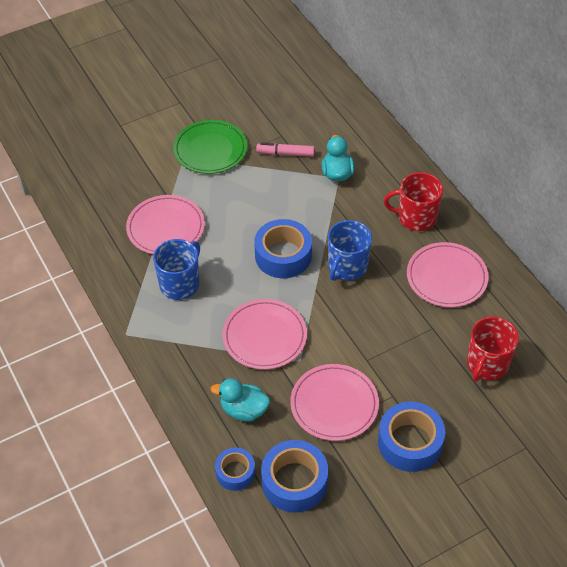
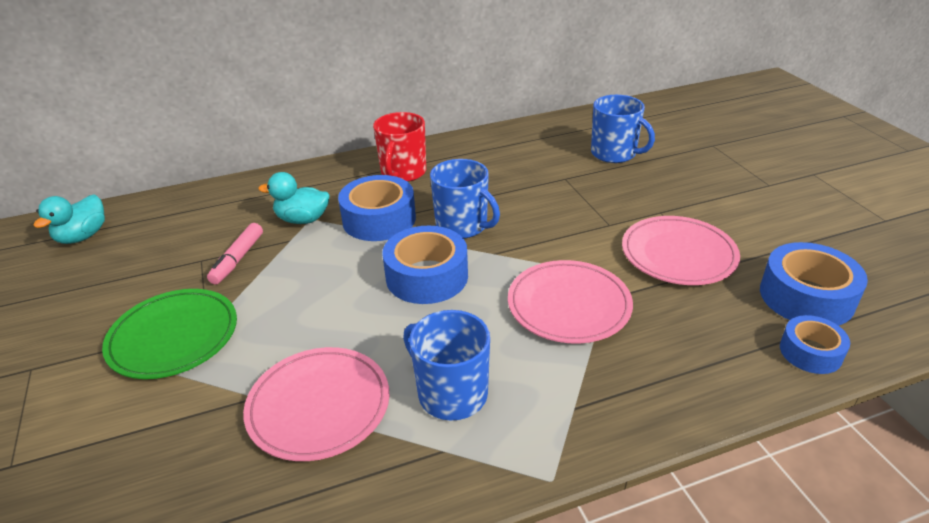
camera: 80 degrees left, 15 degrees down
turquoise duck [211,378,270,422] -> turquoise duck moved to [33,194,105,244]
blue tape [378,402,445,472] -> blue tape moved to [338,175,416,241]
pink plate [407,242,489,307] -> none
red mug [467,317,519,382] -> blue mug [591,95,655,163]

